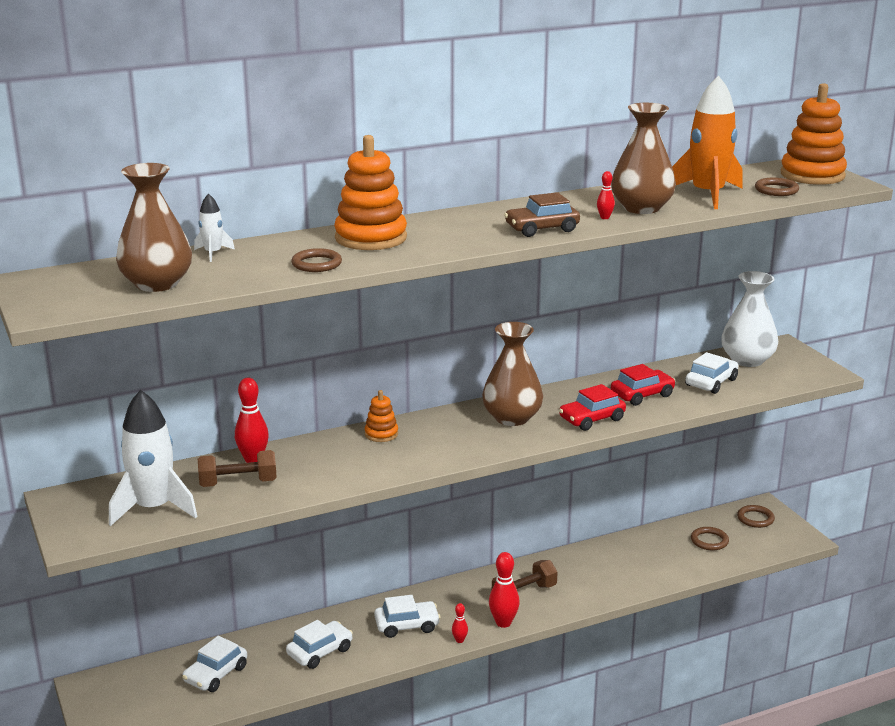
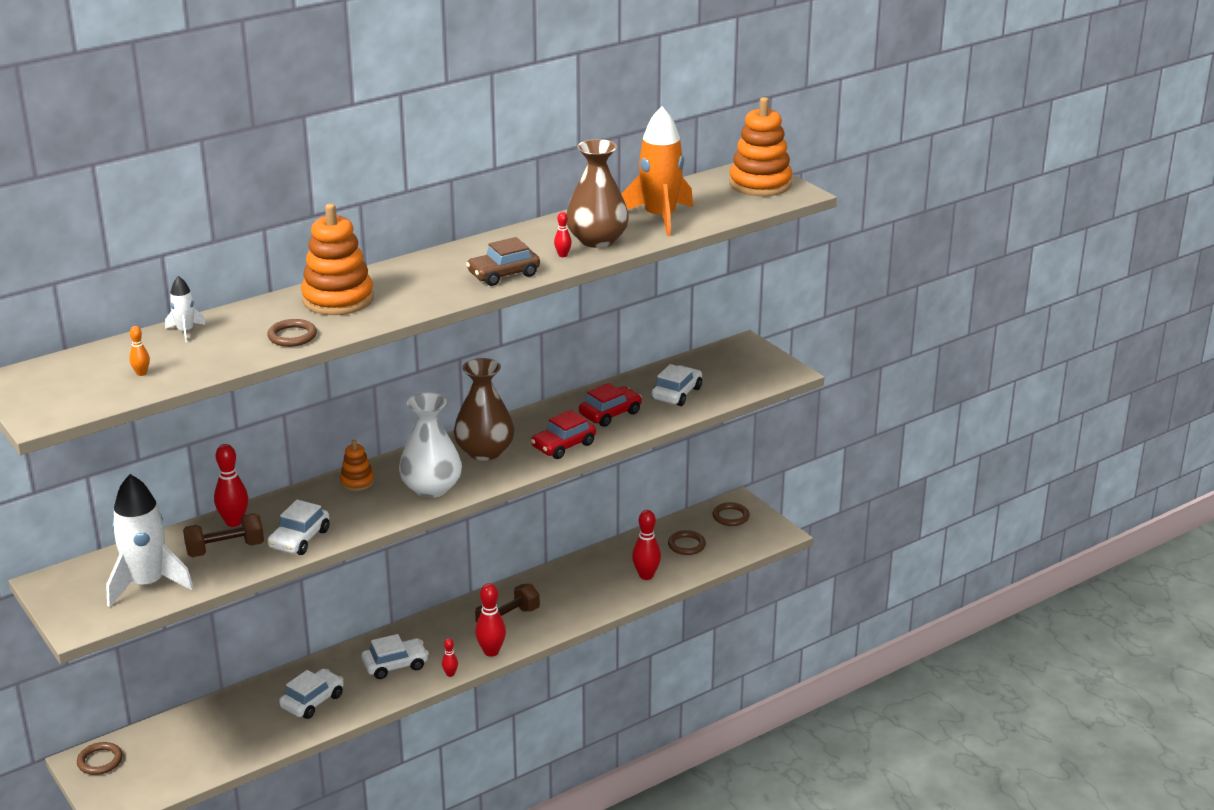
camera: 10 degrees left, 5 degrees up
brown vase [116,163,192,292] -> orange bowling pin [129,326,150,376]
white car [182,636,247,692] -> white car moved to [268,500,330,555]
white vase [721,271,778,367] -> white vase moved to [399,392,462,498]
brown ring [755,178,799,196] -> brown ring moved to [77,742,123,775]
none -> red bowling pin [632,510,661,580]

